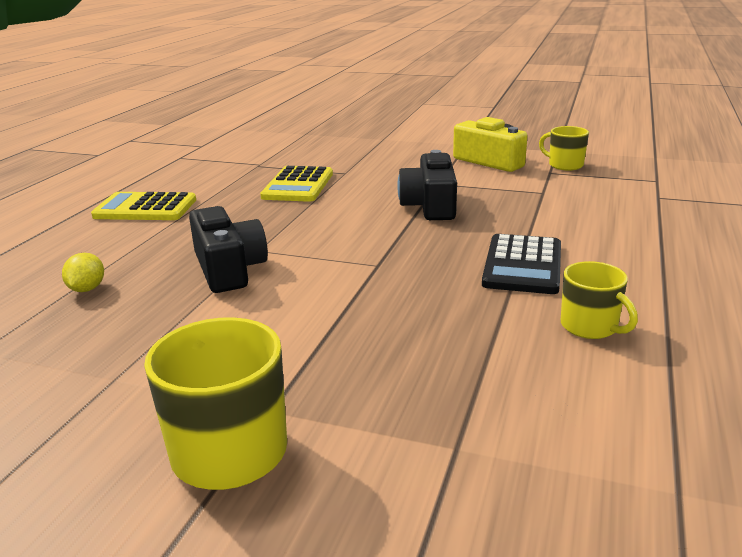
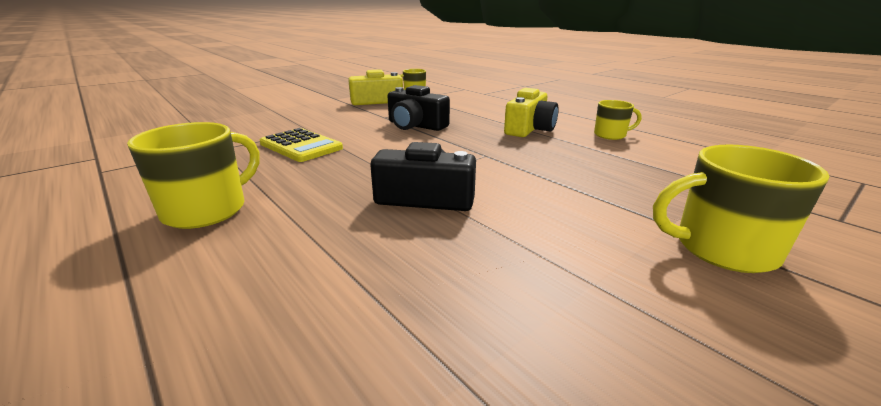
camera: 60 degrees left, 0 degrees up
yellow lemon [62,253,104,292] -> none
yellow calculator [91,192,196,220] -> yellow mug [127,122,259,229]
black calculator [482,234,561,294] -> yellow camera [504,88,559,137]

